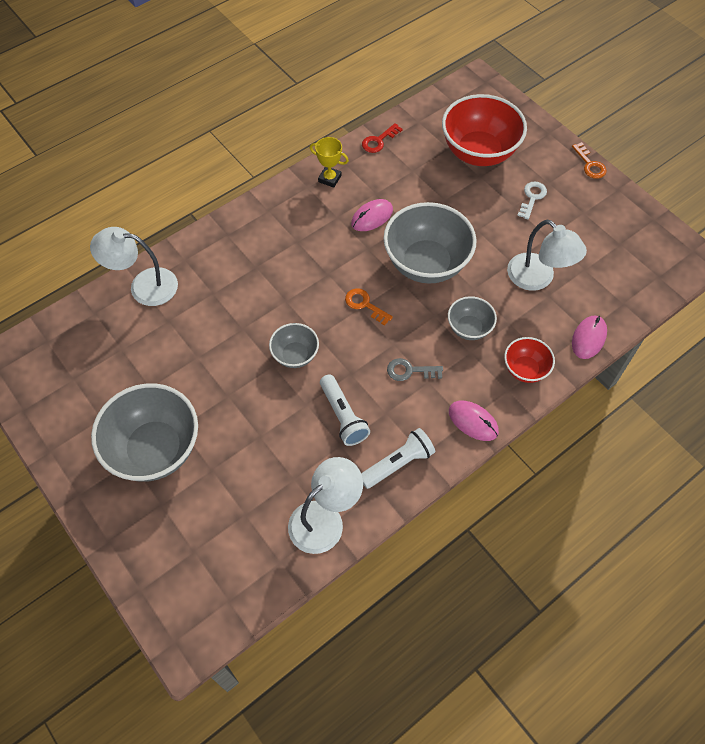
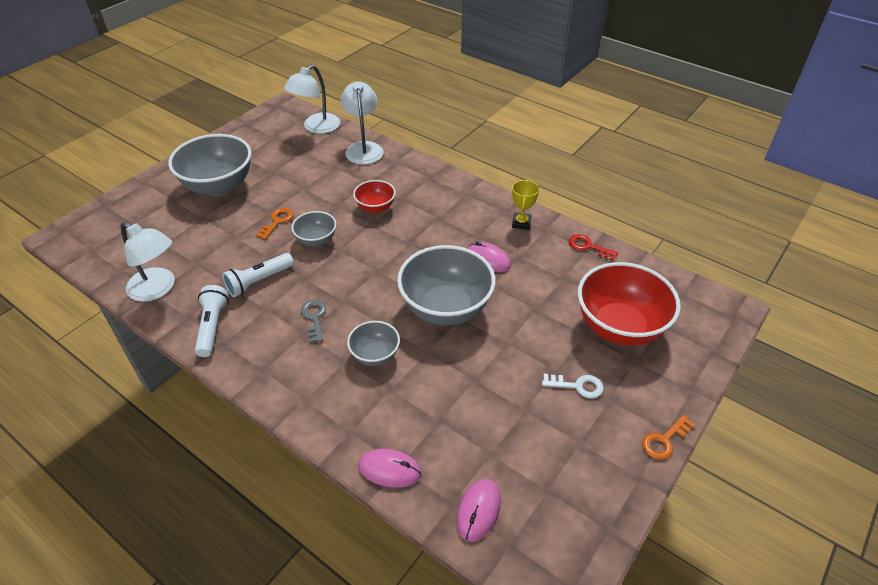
camera: 75 degrees right, 15 degrees down
orange key [345,288,393,326] -> orange key moved to [256,208,293,239]
white flashlight [361,428,435,489] -> white flashlight turned 135 degrees counterclockwise [195,285,229,357]
pink mouse [449,401,499,441] -> pink mouse moved to [456,479,501,542]
red bowl [504,337,555,383] -> red bowl moved to [353,180,396,213]
white lamp [507,220,587,291] -> white lamp moved to [284,65,340,134]

